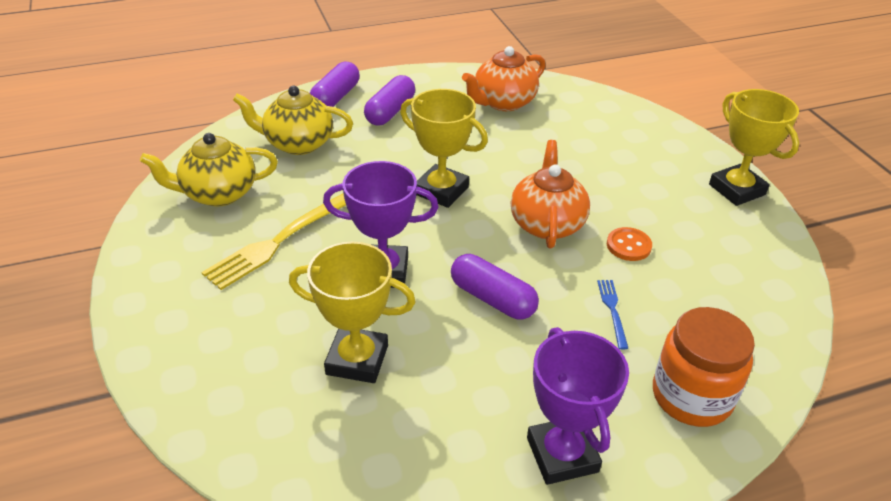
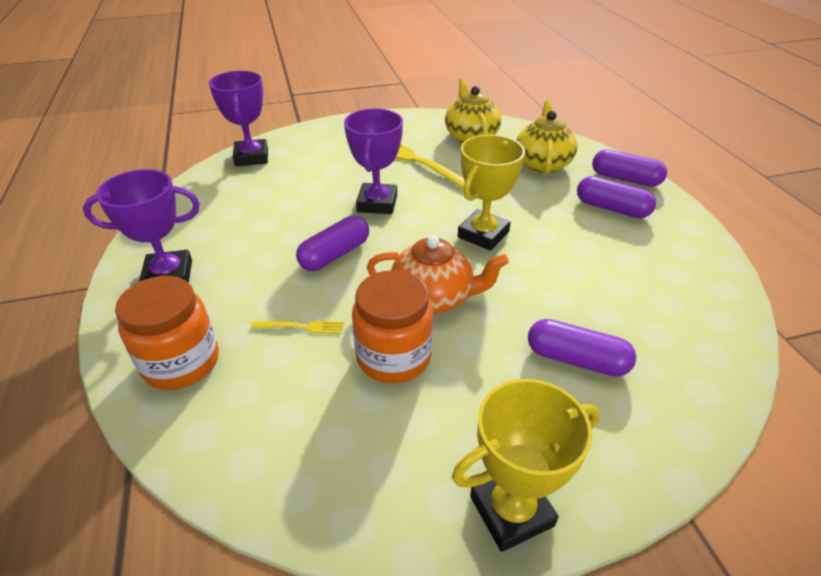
camera: 95 degrees right, 0 degrees up
yellow trophy [289,242,416,383] -> none
orange teapot [462,46,546,111] -> none
blue fork [597,280,628,349] -> yellow fork [251,321,344,334]
orange button [607,227,652,261] -> orange jar [352,270,433,383]
none -> purple trophy [209,71,268,166]
none -> purple capsule [528,319,636,377]

